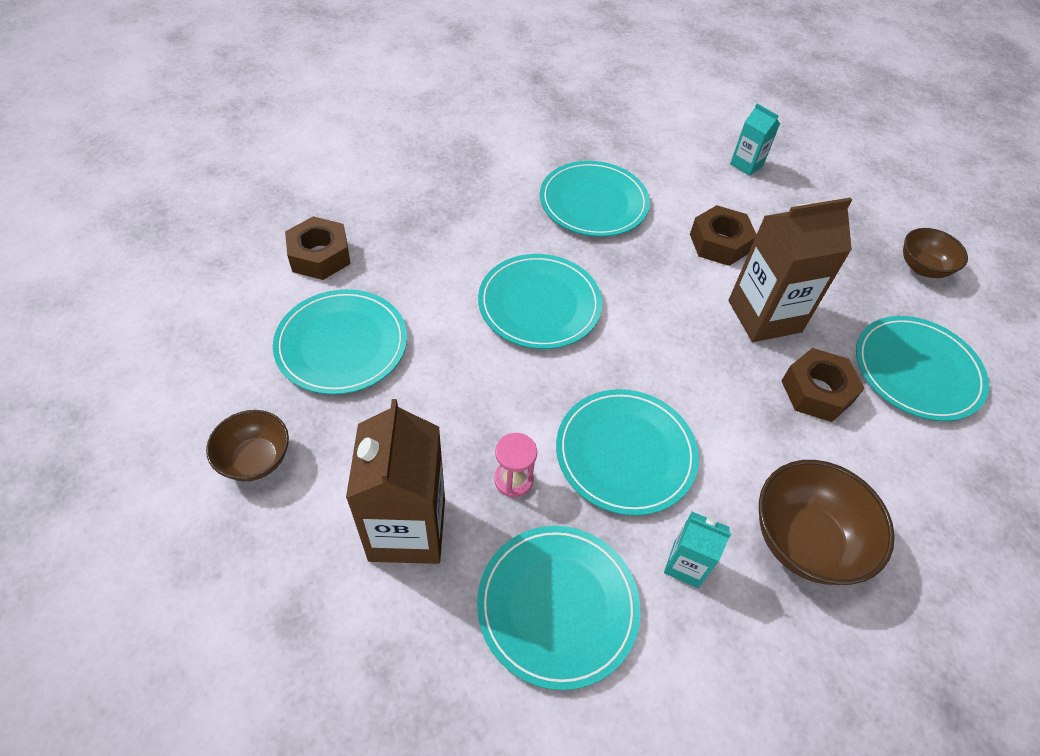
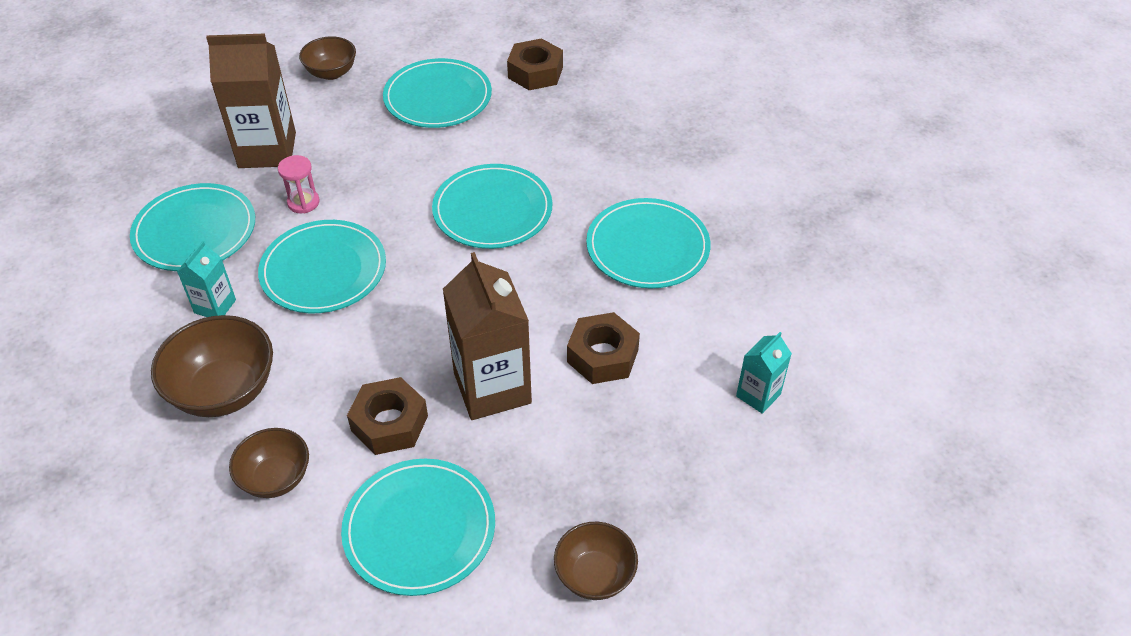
camera: 90 degrees right, 5 degrees down
none -> brown bowl [229,428,309,498]

